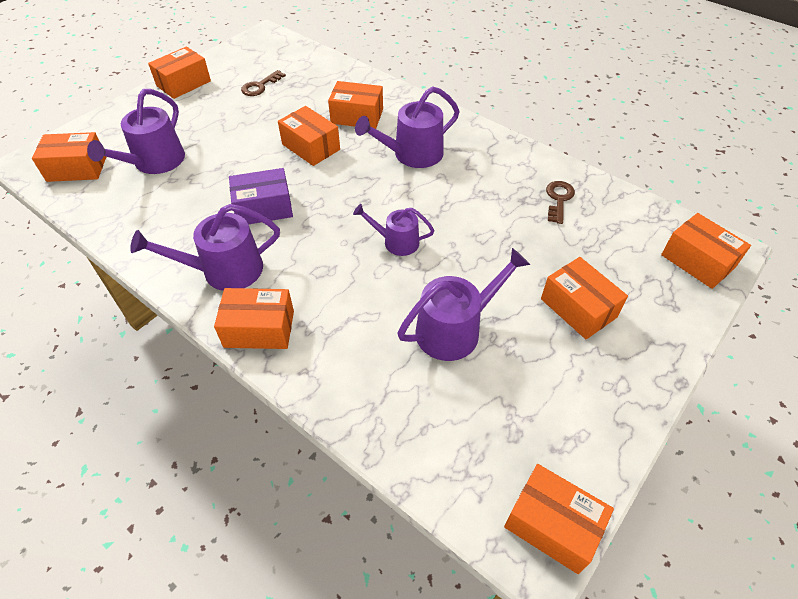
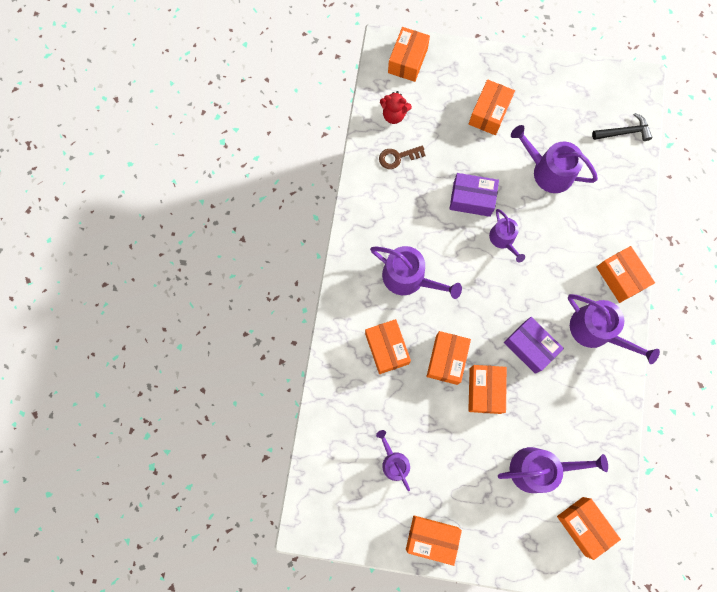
camera: 120 degrees left, 25 degrees up
brown key [241,70,286,96] -> purple watering can [376,430,410,491]
orange box [504,464,614,574] -> orange box moved to [468,365,507,414]
none -> red teddy bear [380,91,412,124]
none -> purple box [449,173,499,217]
none -> black hammer [592,113,652,141]

